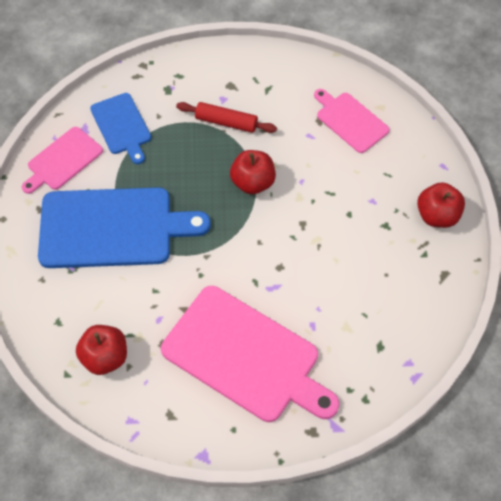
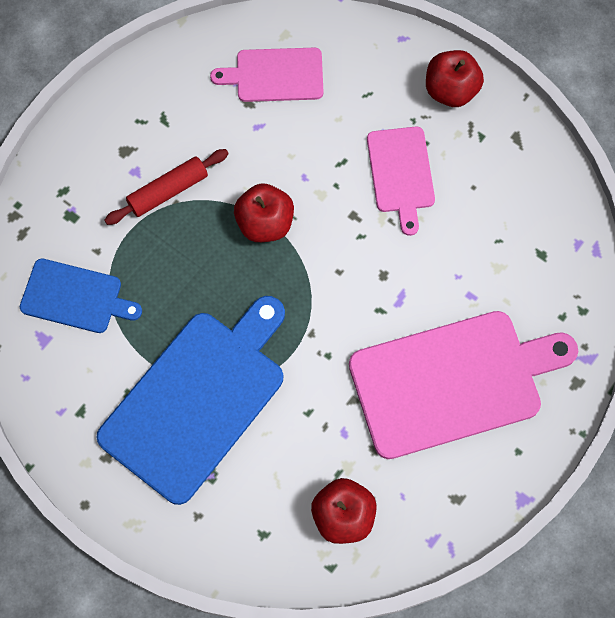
camera: 50 degrees left, 10 degrees up
pink cutting board [22,127,103,194] -> pink cutting board moved to [367,127,435,236]

